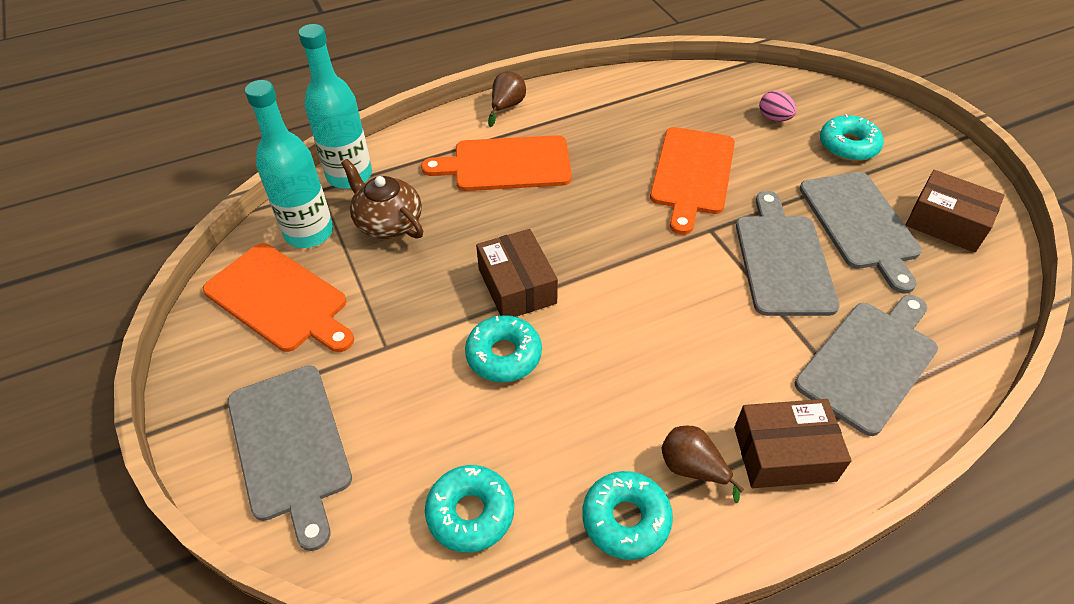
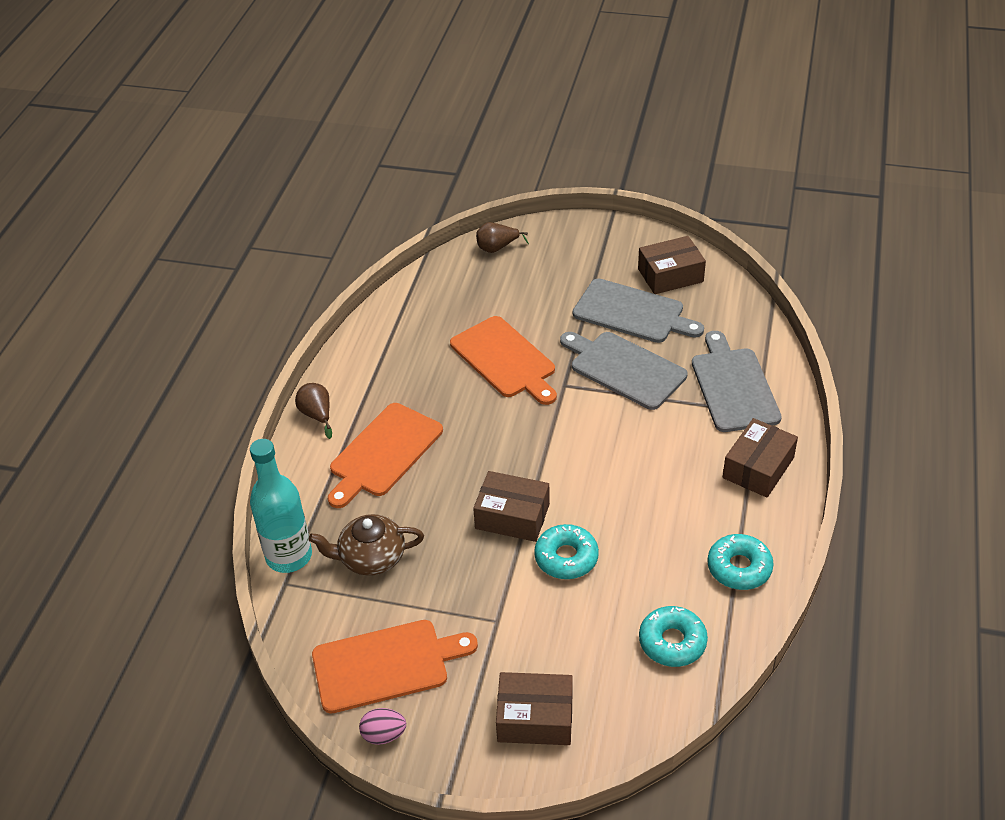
camera: 50 degrees left, 5 degrees down
grey cutting board [228,365,352,551] -> brown box [496,672,573,745]
turquoise bottle [245,80,333,248] -> none
brown pear [662,426,744,503] -> brown pear moved to [476,222,529,253]
pink egg [759,90,797,121] -> pink egg moved to [359,708,406,745]
turquoise donut [820,114,884,161] -> none

